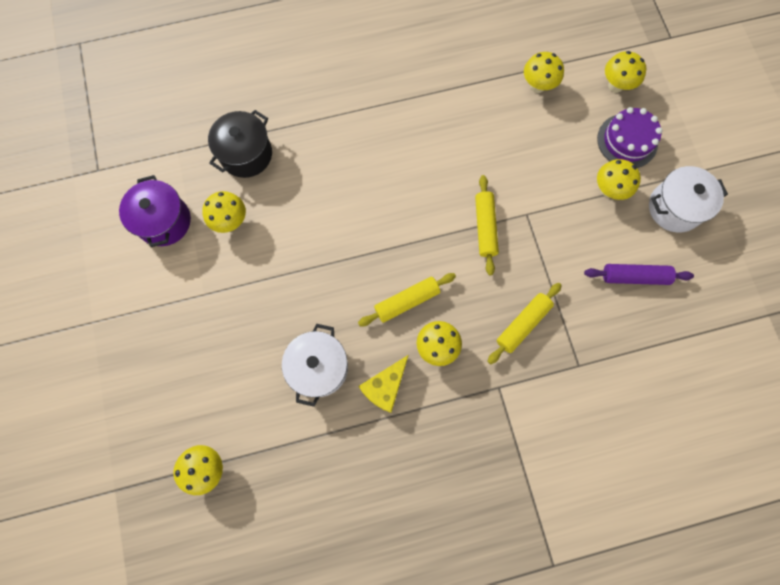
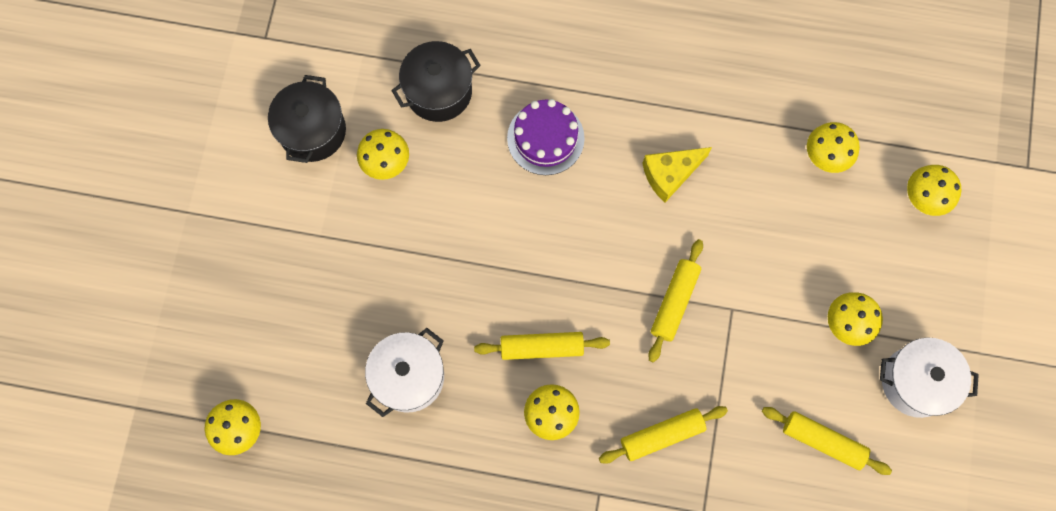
camera: 25 degrees right, 0 degrees up
purple pot [119,175,191,247] -> black pot [268,75,346,163]
yellow cheese [358,355,408,413] -> yellow cheese moved to [642,147,712,202]
purple rolling pin [584,264,694,285] -> yellow rolling pin [762,407,892,475]
purple cake [597,107,663,168] -> purple cake moved to [507,99,585,175]

